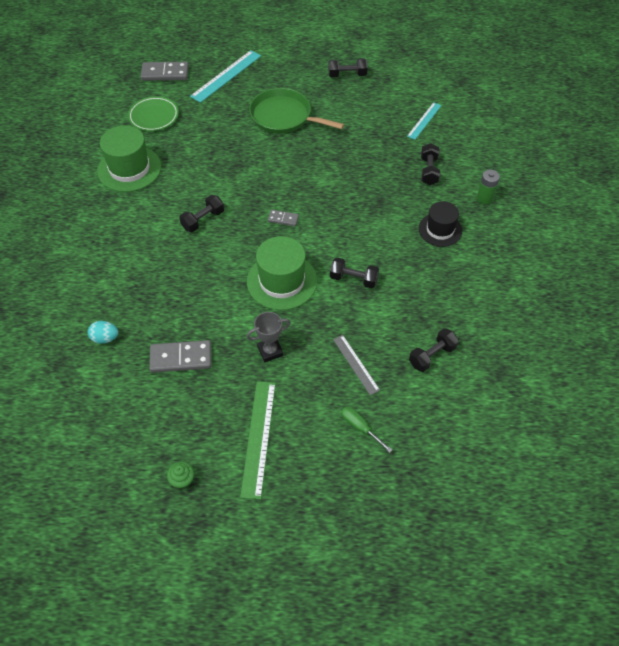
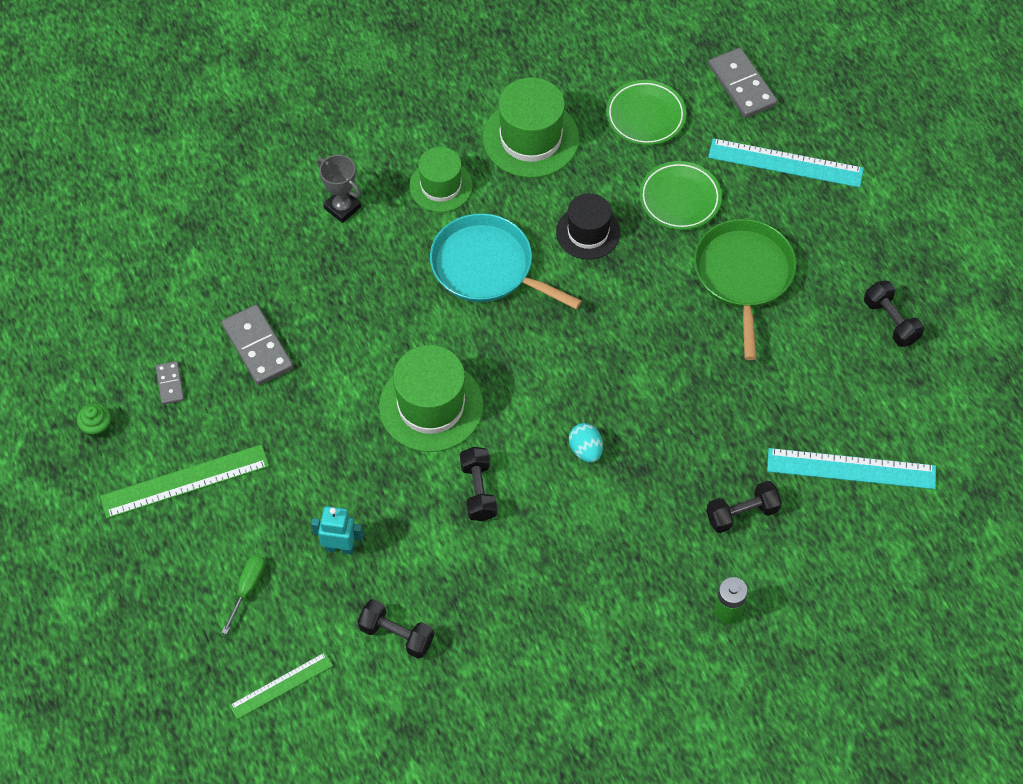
camera: 65 degrees right, 5 degrees up
turquoise egg [88,321,119,344] -> turquoise egg moved to [569,423,603,463]
black dumbbell [179,195,224,232] -> turquoise pan [430,213,582,309]
grey trophy [246,312,291,362] -> grey trophy moved to [317,155,361,223]
grey domino [268,210,299,226] -> grey domino moved to [156,361,184,405]
grey ruler [333,335,380,395] -> turquoise robot [311,506,363,554]
turquoise ruler [407,102,442,140] -> turquoise ruler [767,448,936,489], size x1.63
black hat [419,201,462,247] -> black hat moved to [556,193,620,260]
none -> green ruler [229,652,333,719]
none -> green hat [409,147,473,212]
none -> green plate [639,161,722,230]

